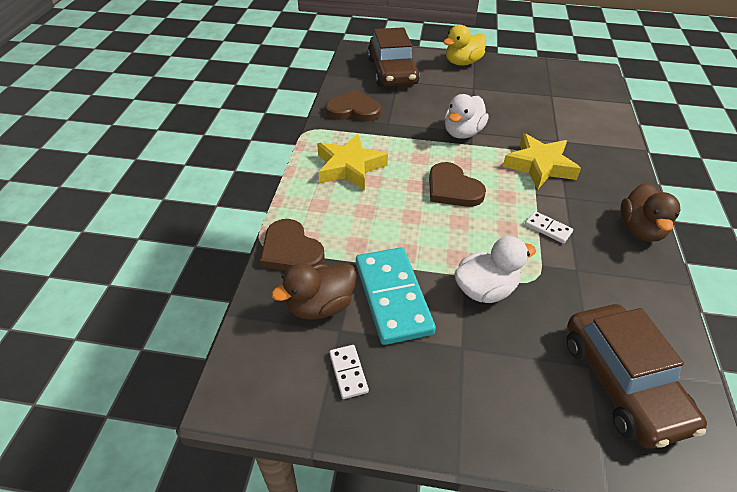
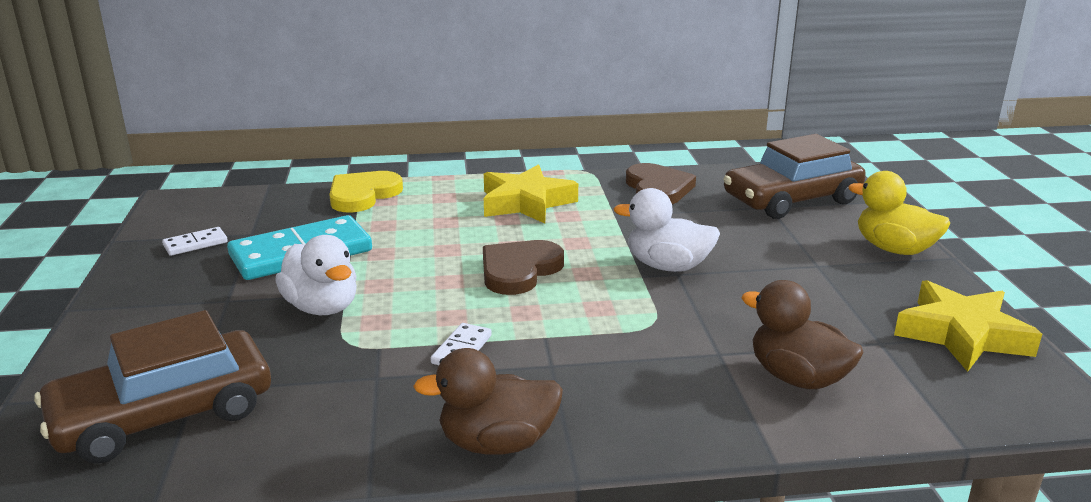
camera: 75 degrees right, 20 degrees down
brown heart [260,219,325,271] -> yellow heart [329,171,403,212]
brown duck [271,263,357,320] -> brown duck moved to [741,280,863,389]
yellow star [503,133,581,190] -> yellow star moved to [894,280,1042,372]

